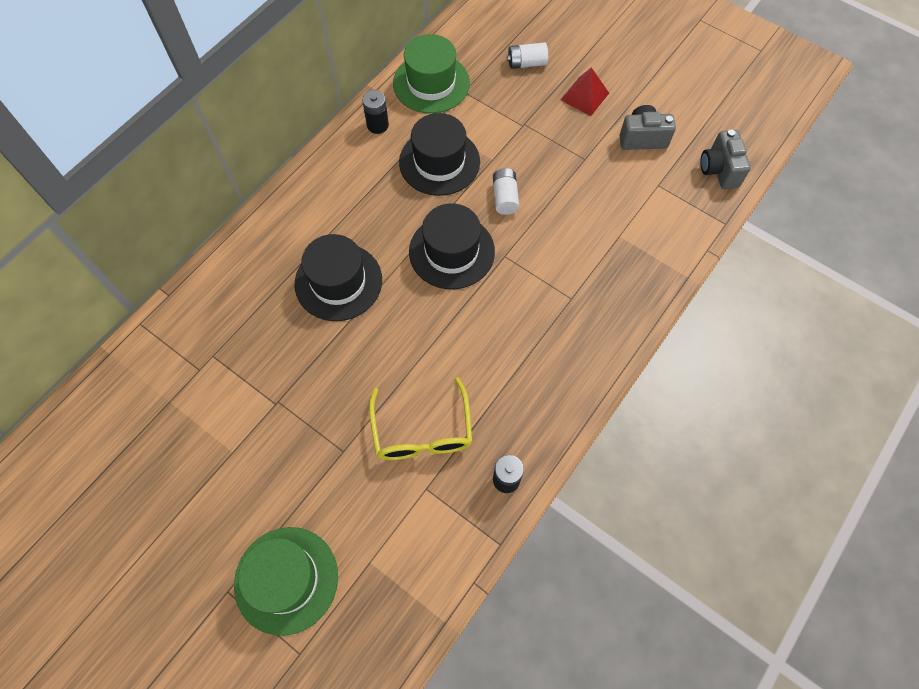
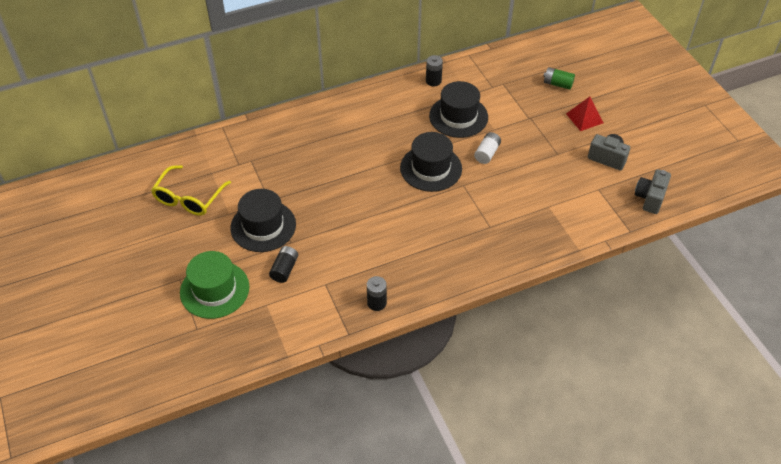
camera: 30 degrees right, 15 degrees down
black hat [295,234,382,321] -> black hat moved to [230,189,296,252]
yellow glasses [369,377,472,460] -> yellow glasses moved to [151,165,231,216]
green hat [393,34,470,114] -> none
white battery [507,42,548,69] -> green battery [543,67,575,90]
none -> black battery [269,246,298,283]

